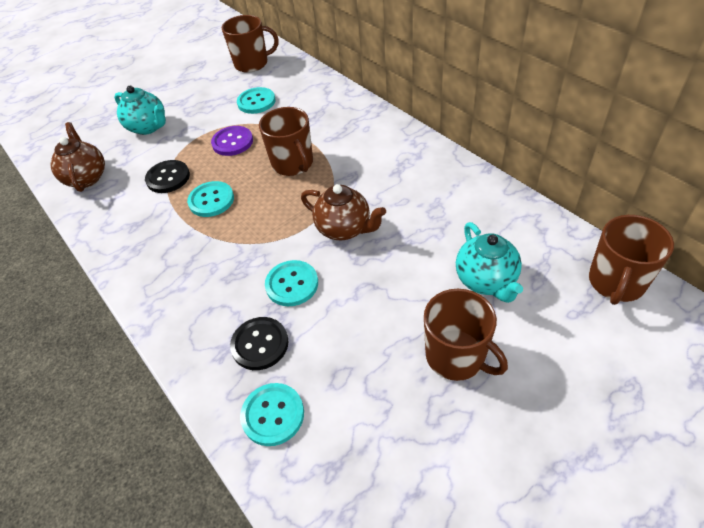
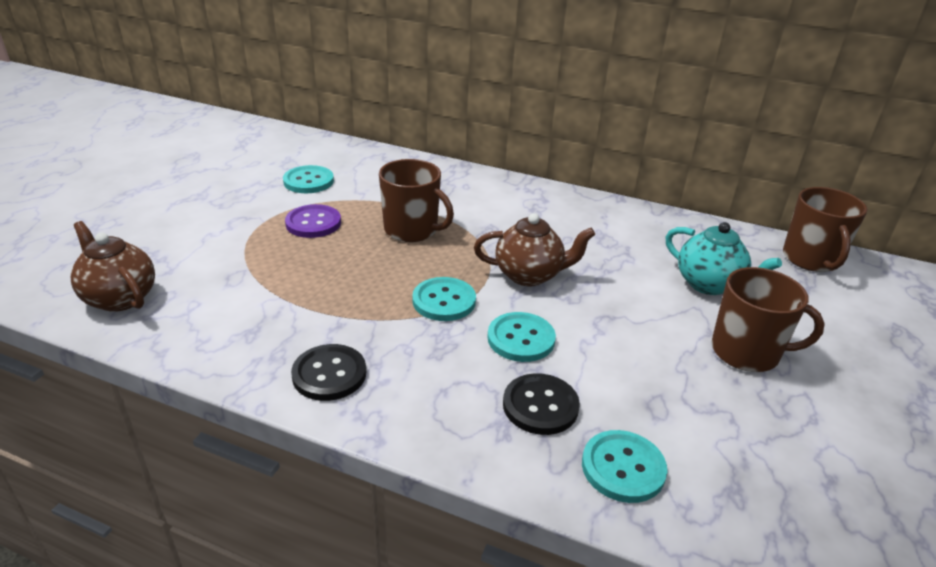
camera: 35 degrees left, 15 degrees down
turquoise teapot [114,86,166,135] -> none
black button [145,160,190,193] -> black button moved to [291,344,366,401]
turquoise button [187,181,234,217] -> turquoise button moved to [412,277,476,321]
brown mug [222,15,278,73] -> none

